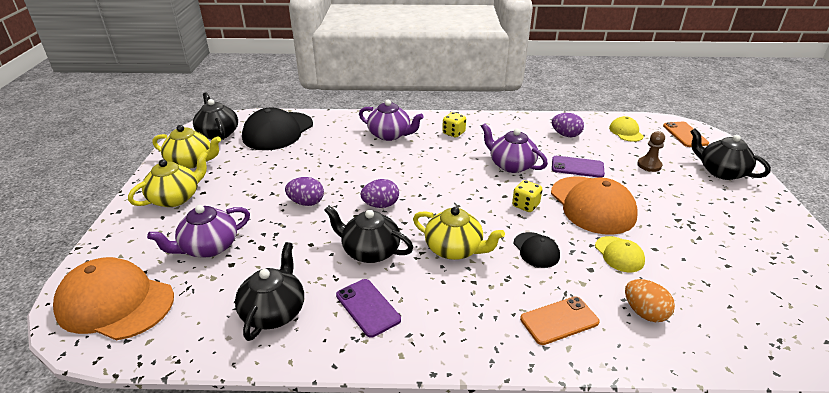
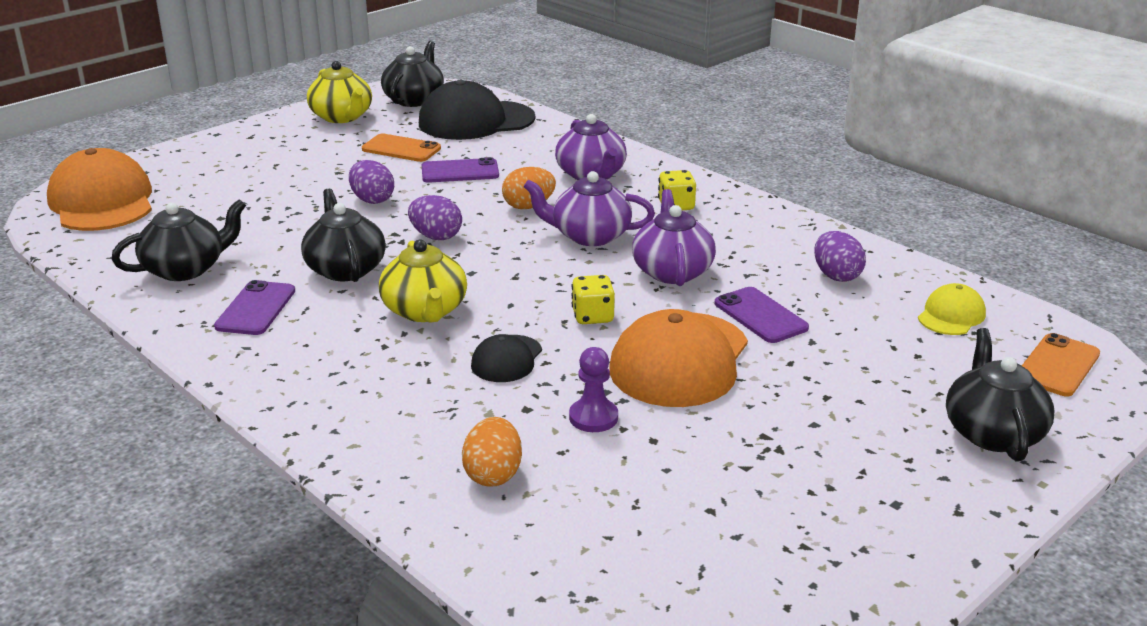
camera: 45 degrees right, 5 degrees down
yellow teapot [128,151,209,207] -> none
purple teapot [147,205,250,257] -> purple teapot moved to [523,171,655,246]
orange phone [520,296,600,345] -> orange phone moved to [362,134,441,162]
yellow cap [595,236,645,272] -> purple pawn [569,347,618,432]
brown pawn [637,131,665,172] -> none
none -> purple phone [422,157,499,183]
none -> orange egg [502,167,556,209]

